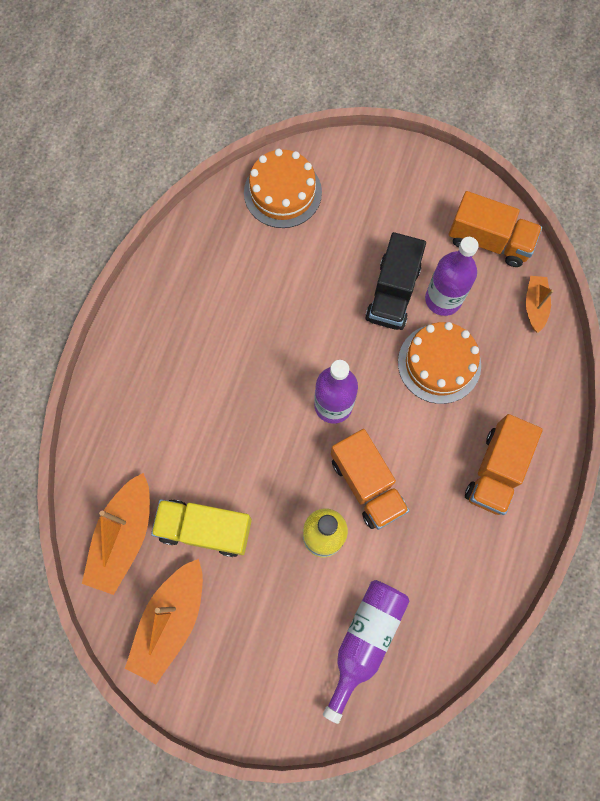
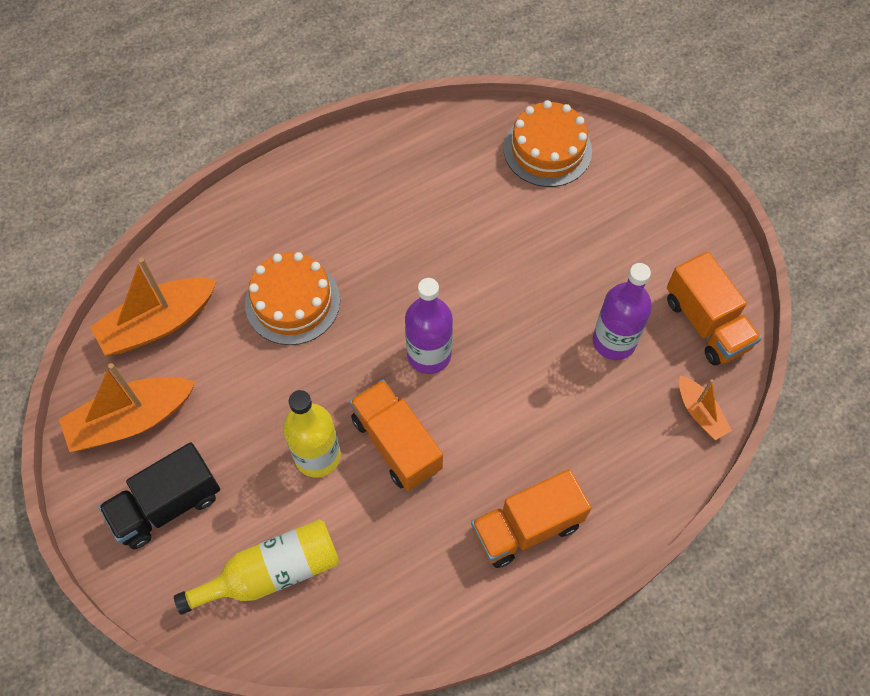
camera: 40 degrees right, 10 degrees down
yellow truck [151,499,252,557] -> none
purple bottle [323,580,410,724] -> yellow bottle [174,520,339,615]
orange truck [331,429,409,530] -> orange truck turned 135 degrees clockwise [349,380,443,491]
black truck [365,232,426,330] -> black truck moved to [98,442,220,549]
orange cake [398,322,481,404] -> orange cake moved to [245,252,340,345]
orange boat [526,276,554,333] -> orange boat turned 105 degrees clockwise [679,376,732,440]

